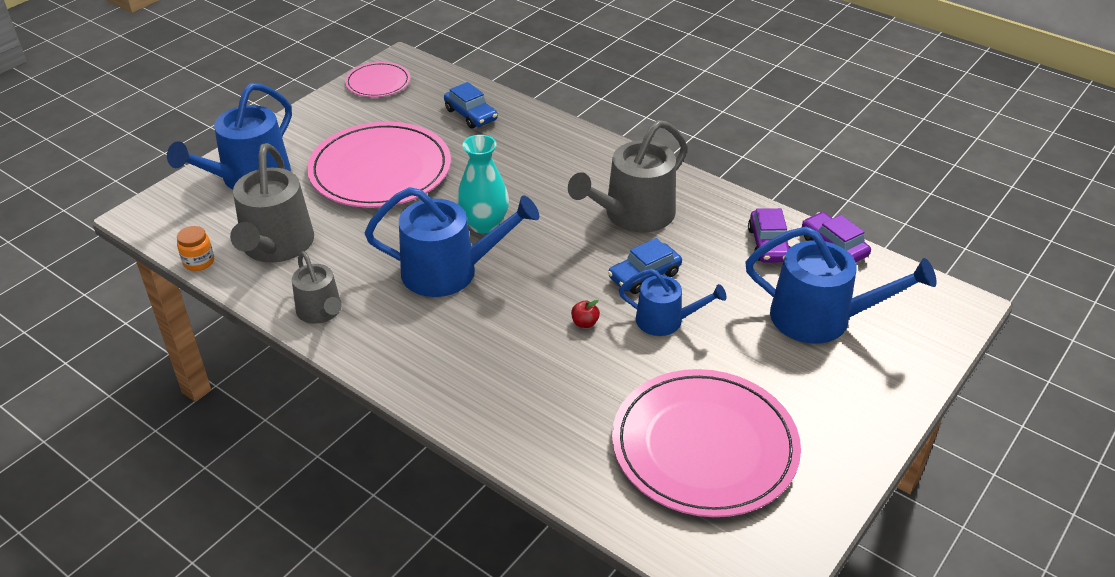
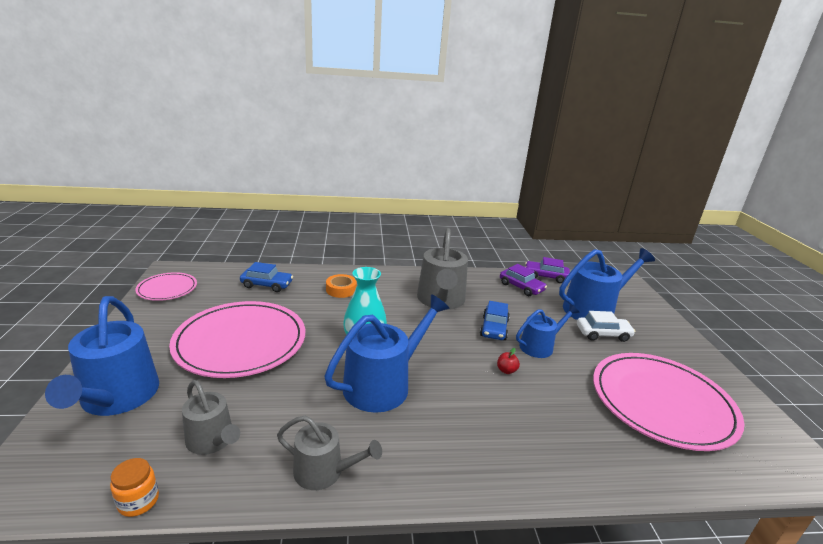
camera: 45 degrees left, 15 degrees down
grey watering can [230,143,314,263] -> grey watering can [182,380,240,455], size x0.59
none -> orange tape [326,274,357,298]
none -> white car [577,311,636,342]

